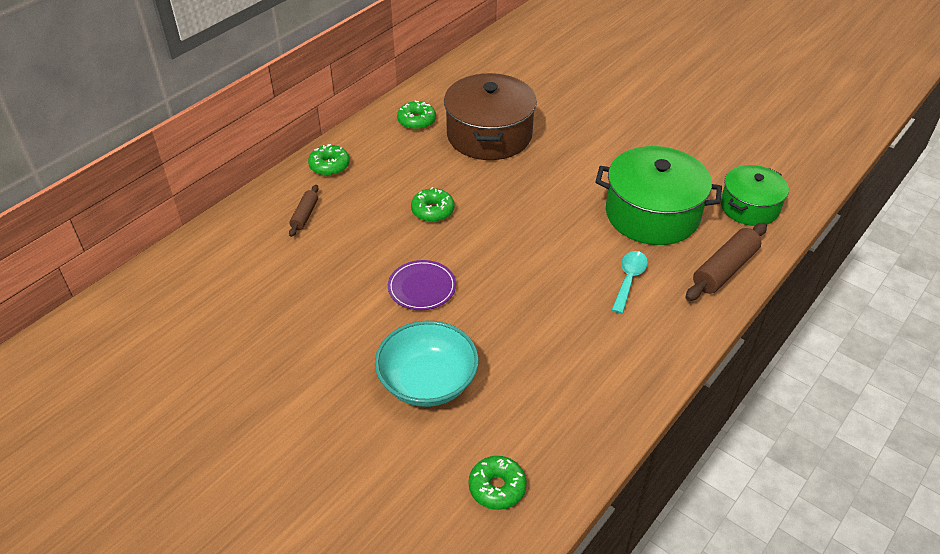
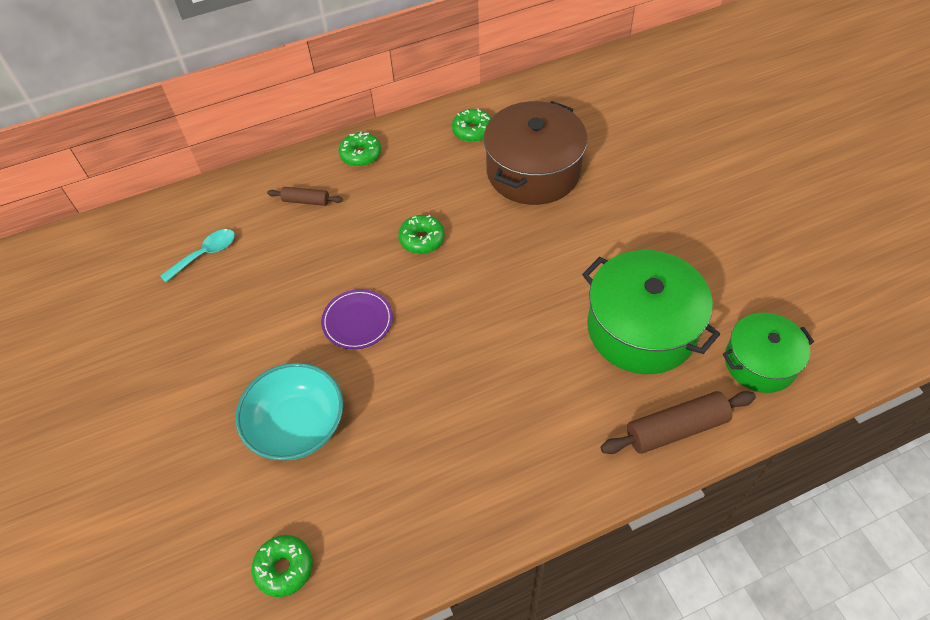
camera: 30 degrees right, 10 degrees up
brown rolling pin [289,185,319,237] -> brown rolling pin turned 60 degrees clockwise [267,187,343,206]
turquoise spoon [612,251,648,314] -> turquoise spoon moved to [160,229,235,282]

